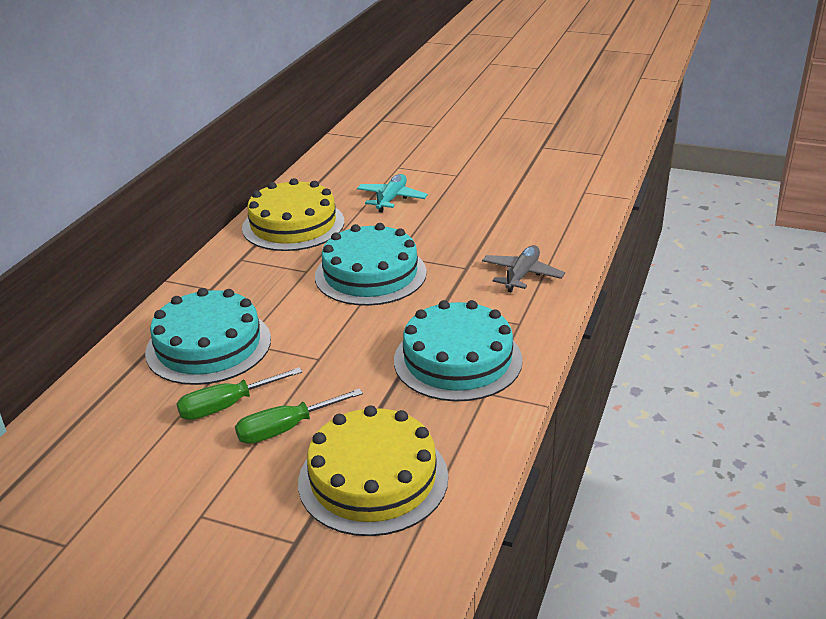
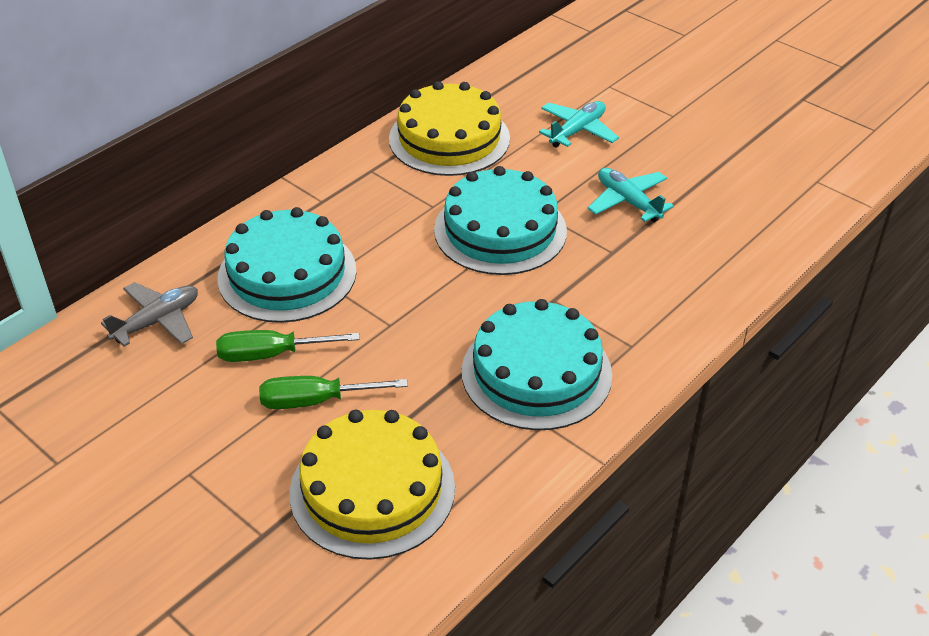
camera: 20 degrees right, 10 degrees up
grey plane [482,245,565,292] -> grey plane moved to [101,282,198,347]
none -> turquoise plane [587,168,674,222]

